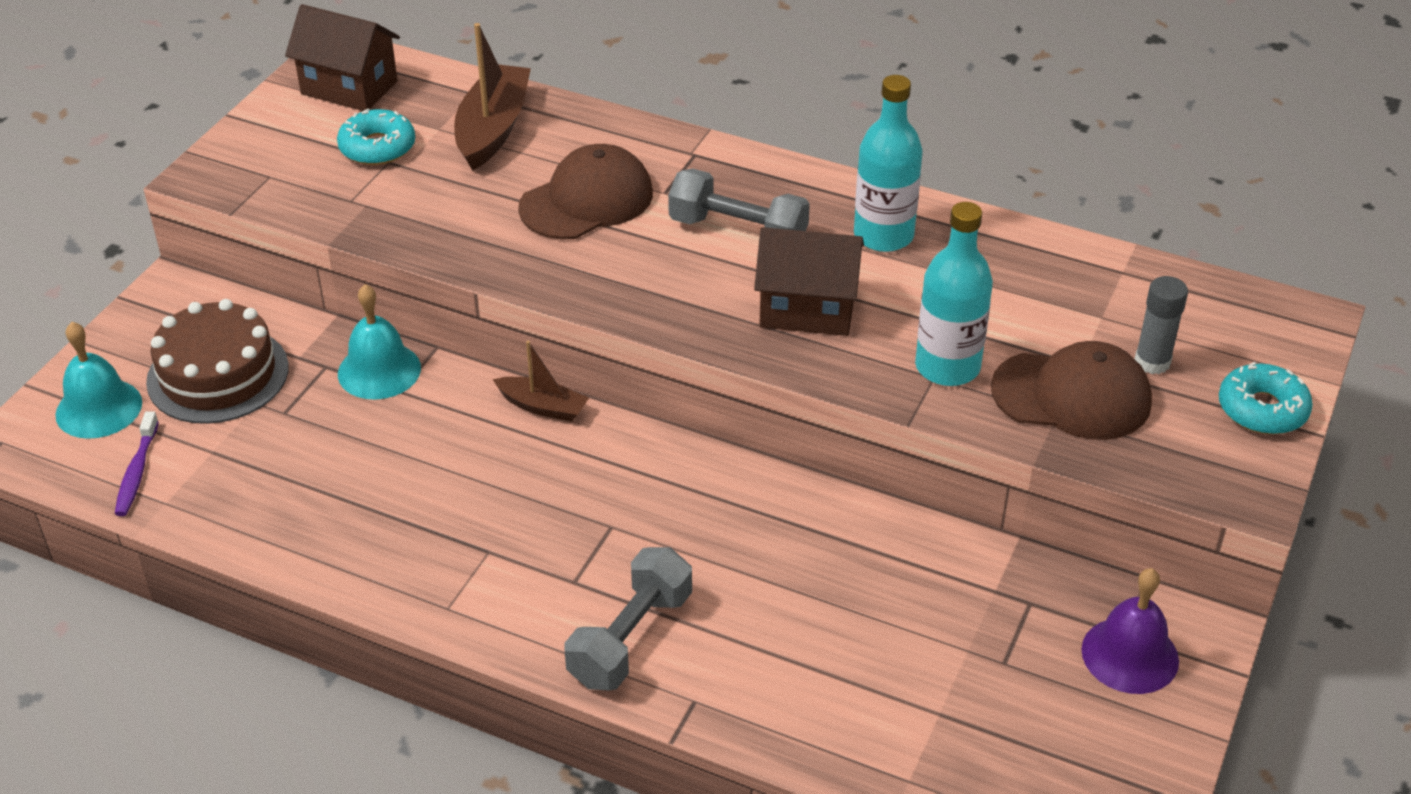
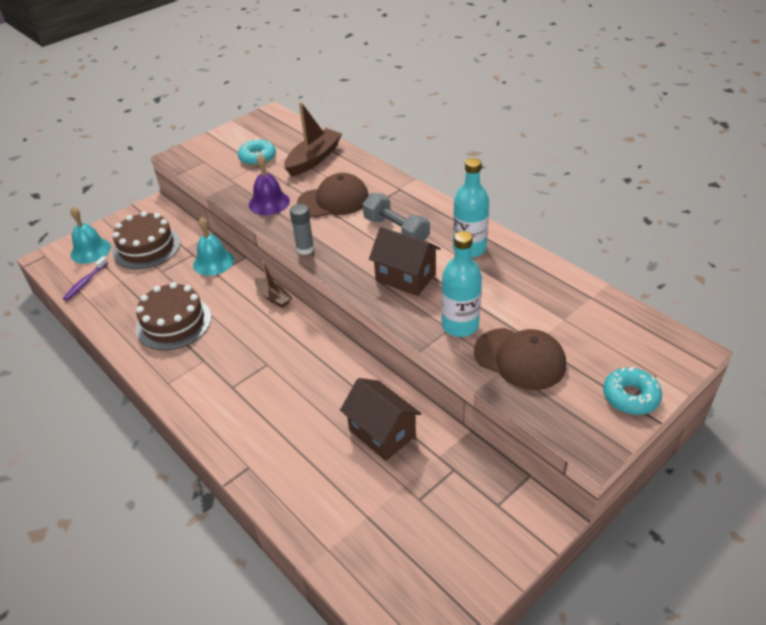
camera: 25 degrees right, 0 degrees up
brown house [285,4,400,111] -> brown house moved to [340,378,421,461]
grey dumbbell [564,547,692,691] -> none
purple bell [1082,568,1179,694] -> purple bell moved to [249,154,290,215]
grey glue stick [1135,276,1188,374] -> grey glue stick moved to [290,204,314,255]
none -> brown cake [136,282,212,350]

